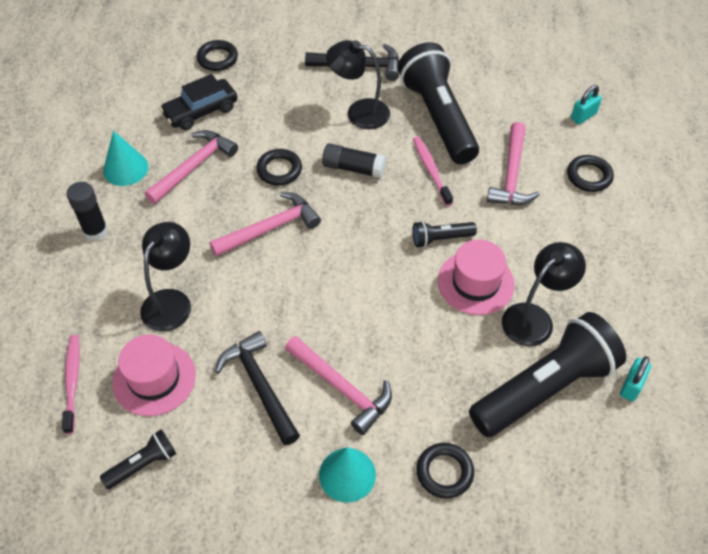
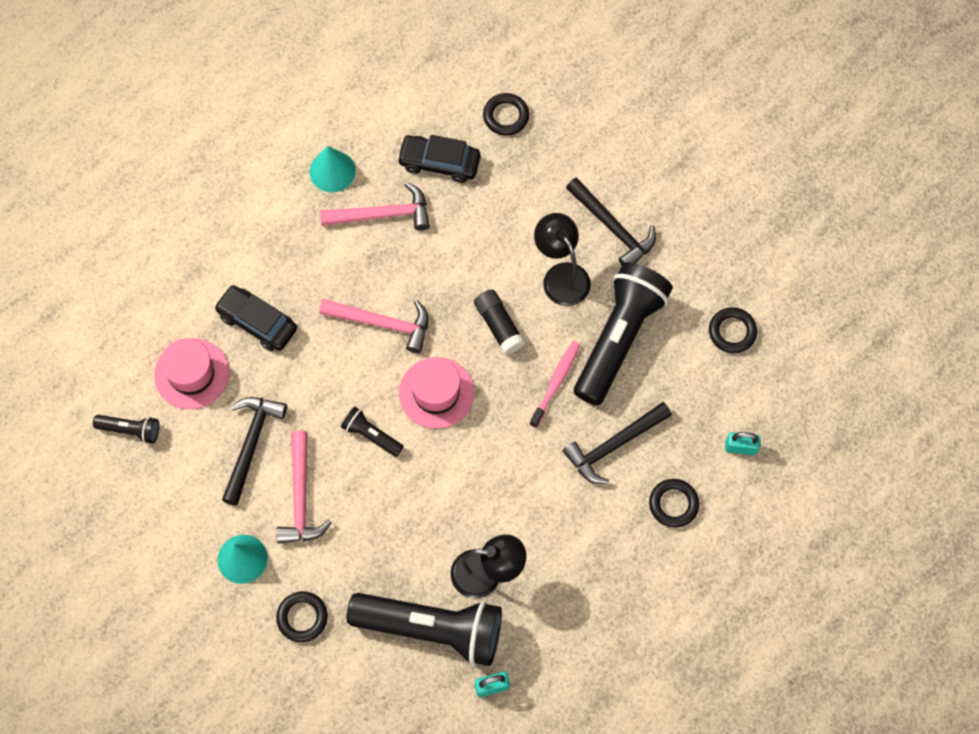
camera: 45 degrees right, 15 degrees up
pink toothbrush [62,335,80,434] -> none
black glue stick [67,182,108,241] -> none
black lamp [140,222,191,332] -> black car [214,285,297,351]
black ring [256,149,302,185] -> black ring moved to [709,307,757,353]
black flashlight [412,221,477,248] -> black flashlight moved to [341,407,404,457]
pink hat [438,240,515,315] -> pink hat moved to [399,357,474,429]
pink hammer [487,122,540,205] -> black hammer [563,402,672,484]

